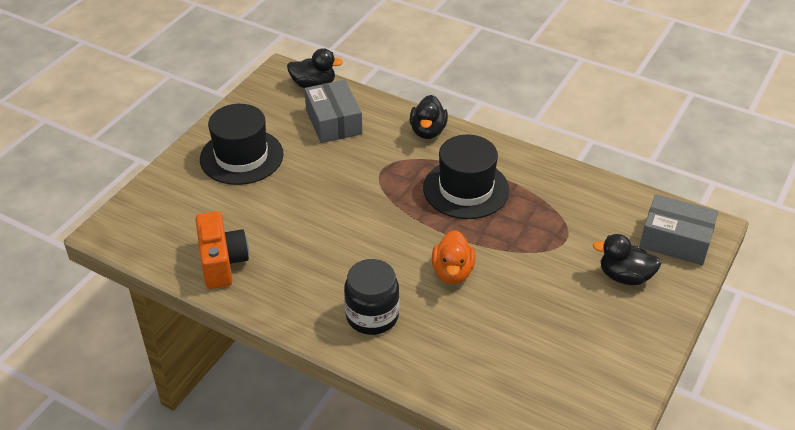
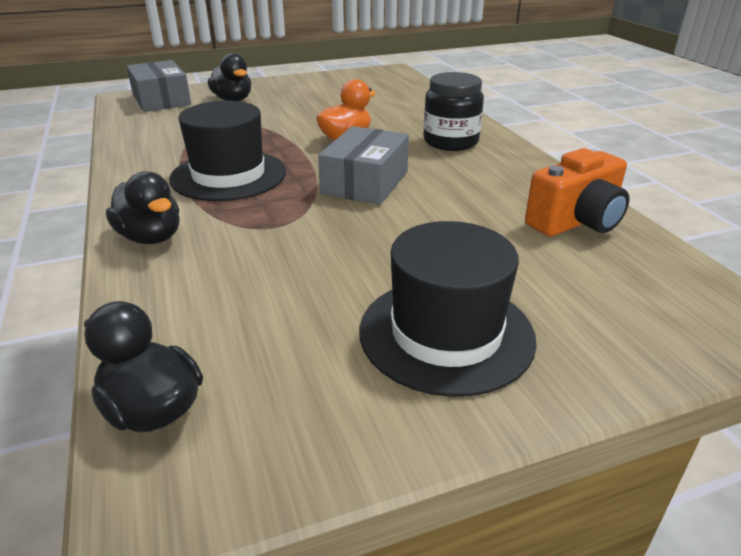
camera: 140 degrees left, 10 degrees down
orange camera [195,211,249,289] -> orange camera turned 150 degrees counterclockwise [525,148,629,236]
grey box [304,80,362,143] -> grey box moved to [318,126,409,205]
black duck [410,95,448,139] -> black duck turned 90 degrees clockwise [106,171,180,244]

